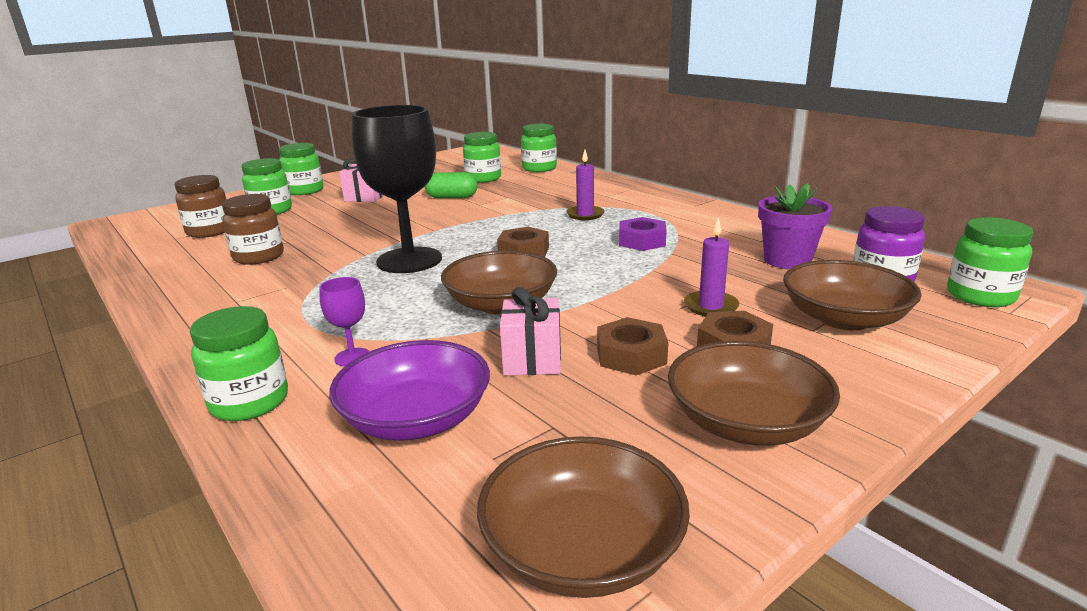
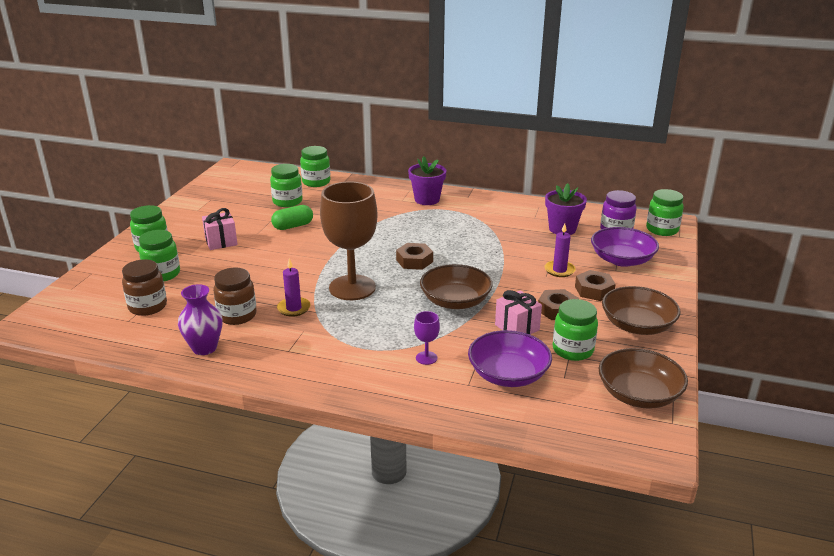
camera: 35 degrees left, 5 degrees up
green jar [190,306,288,421] -> green jar moved to [553,299,598,361]
black goblet [352,105,442,273] -> brown goblet [320,182,378,300]
purple candle [566,150,604,220] -> purple candle moved to [277,258,311,317]
purple nut [619,217,667,251] -> none
brown bowl [783,260,922,330] -> purple bowl [591,227,659,267]
none -> purple vase [178,284,223,355]
none -> purple flower pot [408,156,446,205]

